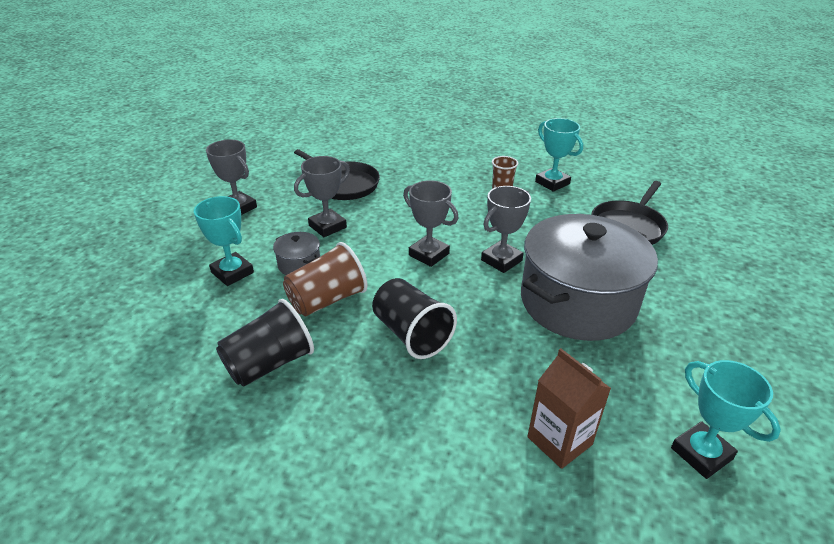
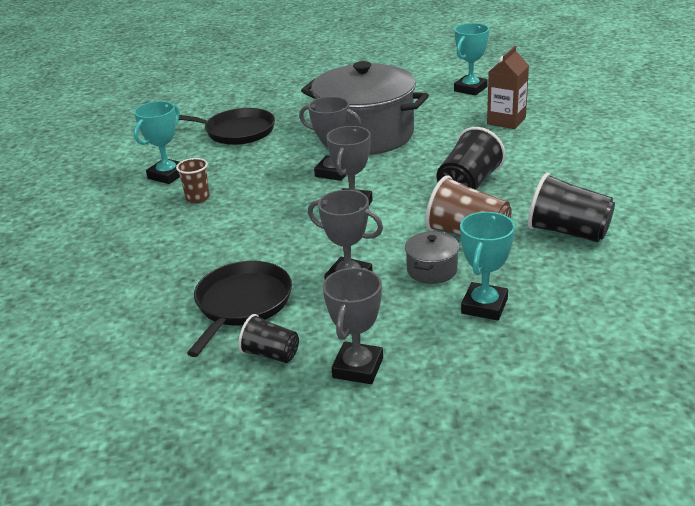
camera: 110 degrees left, 5 degrees down
none -> black cup [238,314,299,363]

